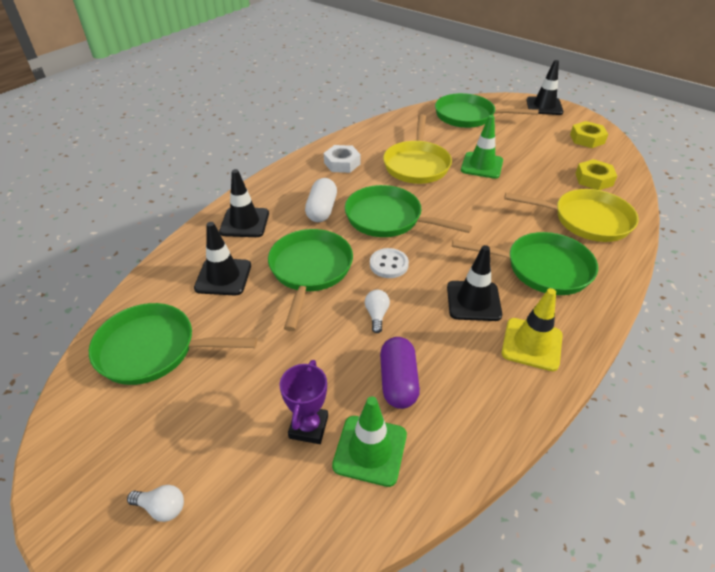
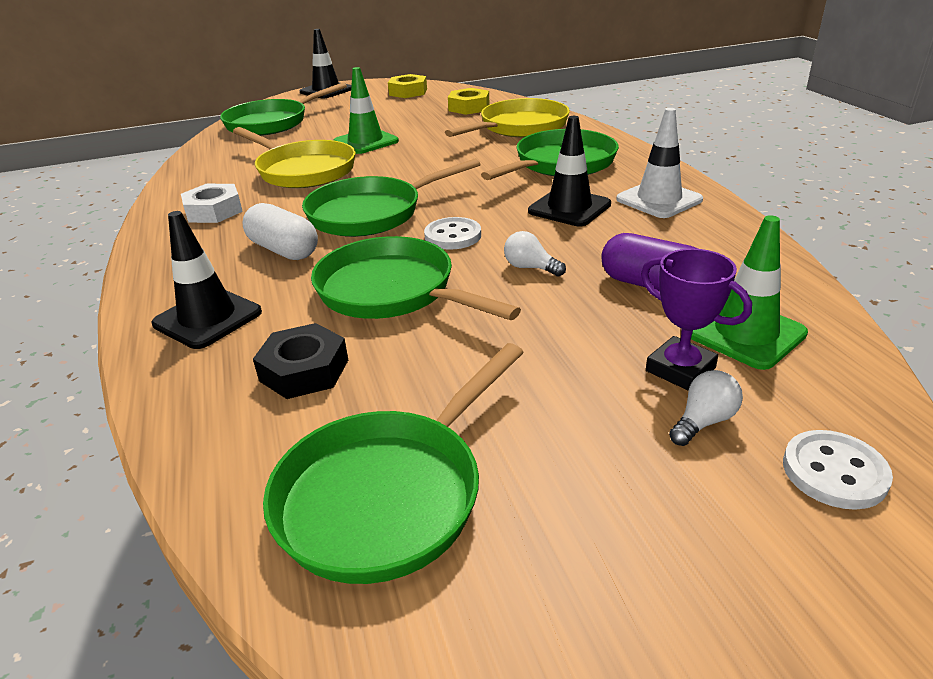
camera: 55 degrees left, 10 degrees down
white light bulb [127,485,184,522] -> white light bulb moved to [669,370,743,446]
black traffic cone [194,222,251,295] -> black nut [253,323,348,399]
yellow traffic cone [502,288,563,371] -> white traffic cone [616,108,703,218]
none -> white button [783,430,893,510]

